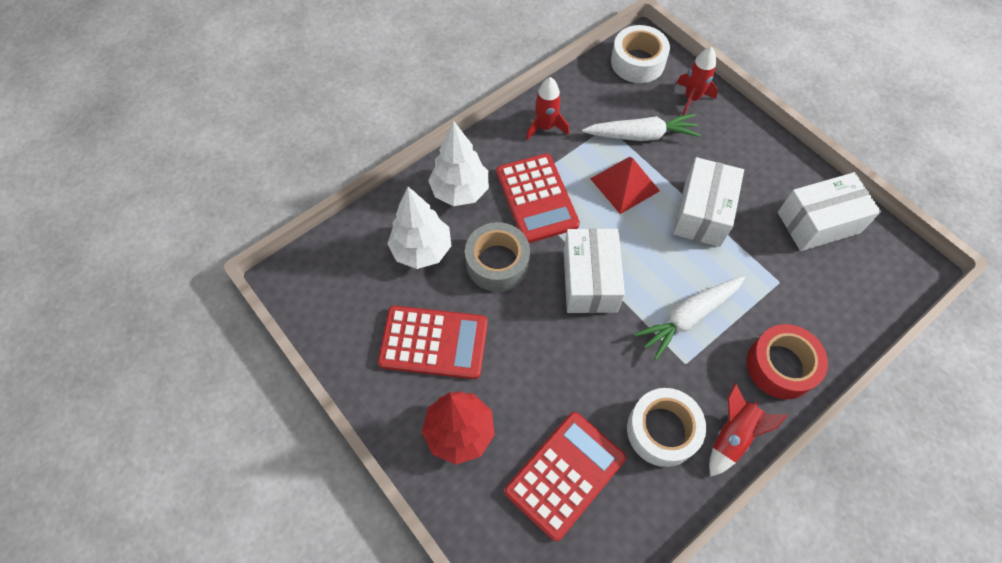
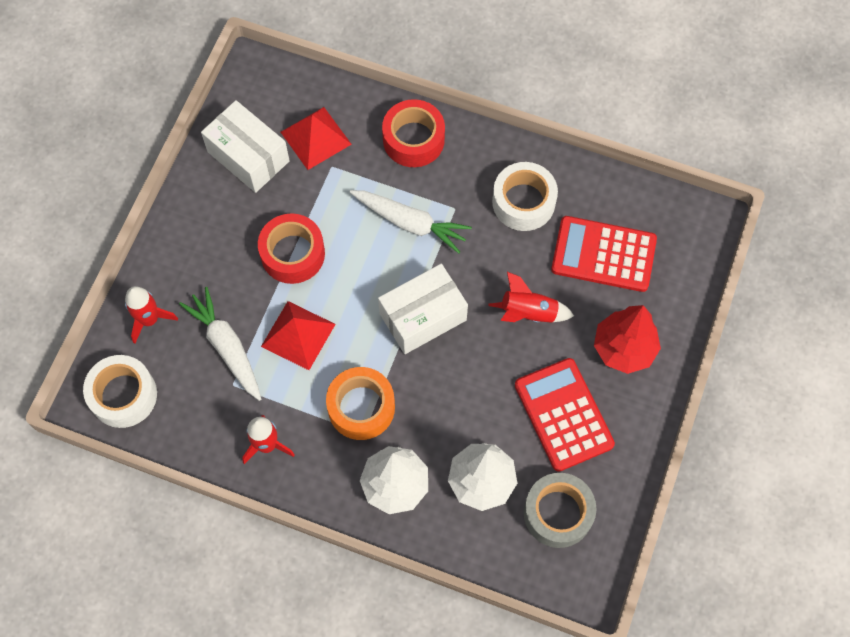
camera: 120 degrees left, 5 degrees up
grey tape [465,222,530,292] -> grey tape moved to [524,473,596,548]
red calculator [496,153,580,243] -> orange tape [326,367,395,440]
white box [673,157,744,247] -> red tape [258,213,325,284]
red rocket [709,383,788,477] -> red rocket moved to [488,272,574,323]
none -> red pyramid [281,107,352,170]

